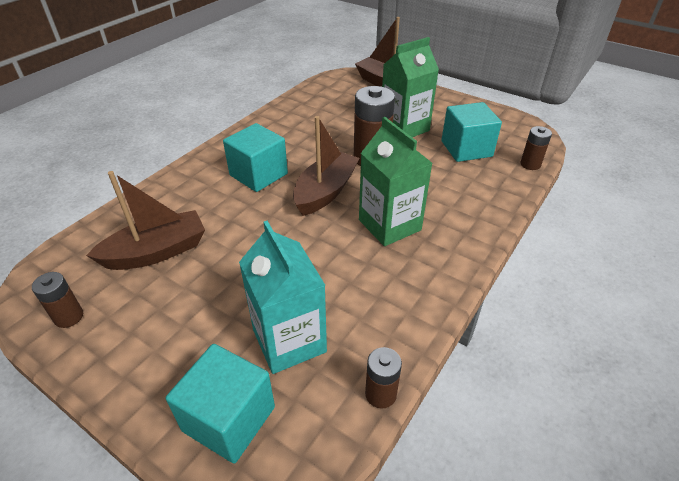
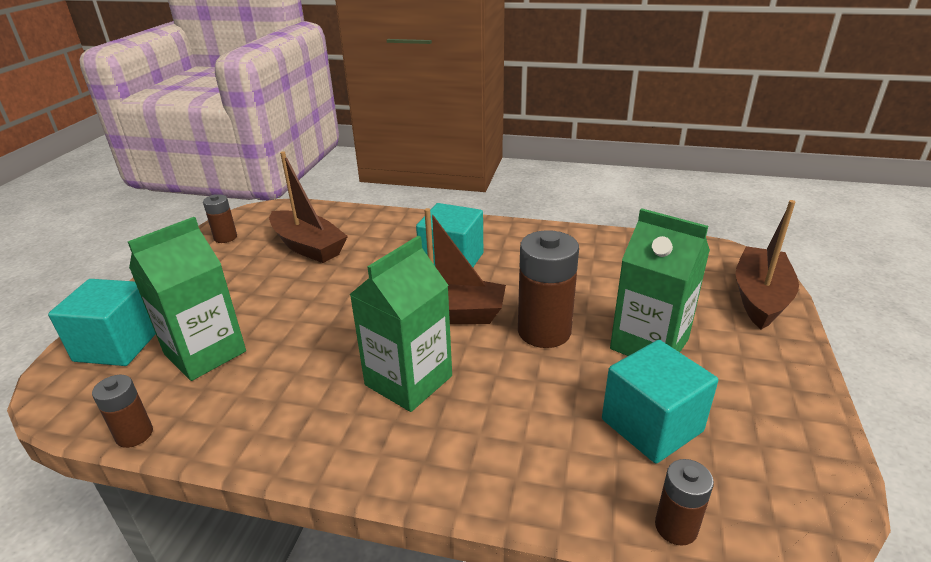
camera: 70 degrees right, 10 degrees down
turquoise carton [239,221,327,374] -> green carton [128,217,246,381]

